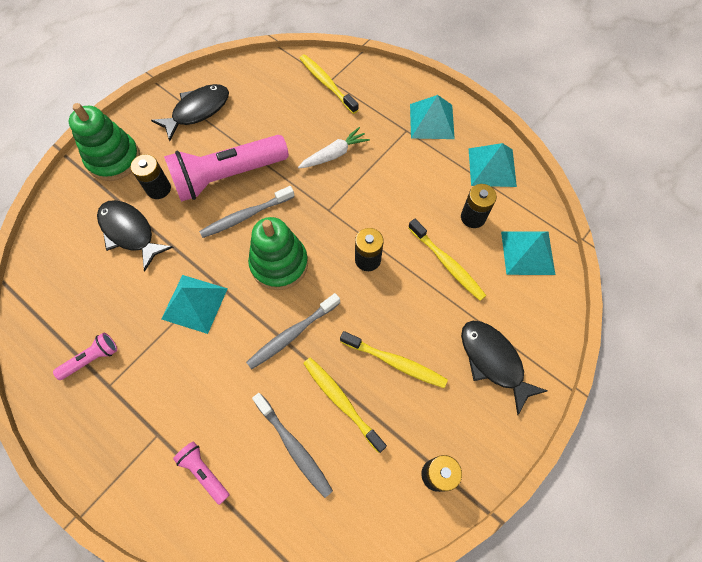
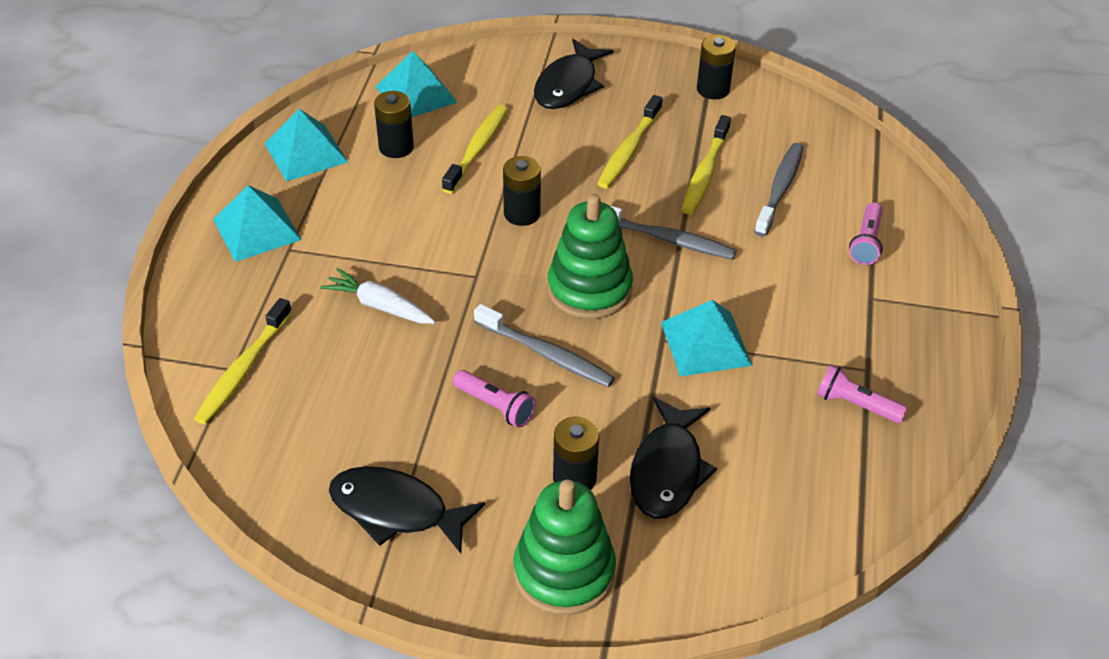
camera: 120 degrees left, 20 degrees down
pink flashlight [164,135,289,202] -> pink flashlight [453,370,536,427], size x0.45
yellow toothbrush [340,331,448,388] -> yellow toothbrush turned 150 degrees counterclockwise [597,95,663,188]

